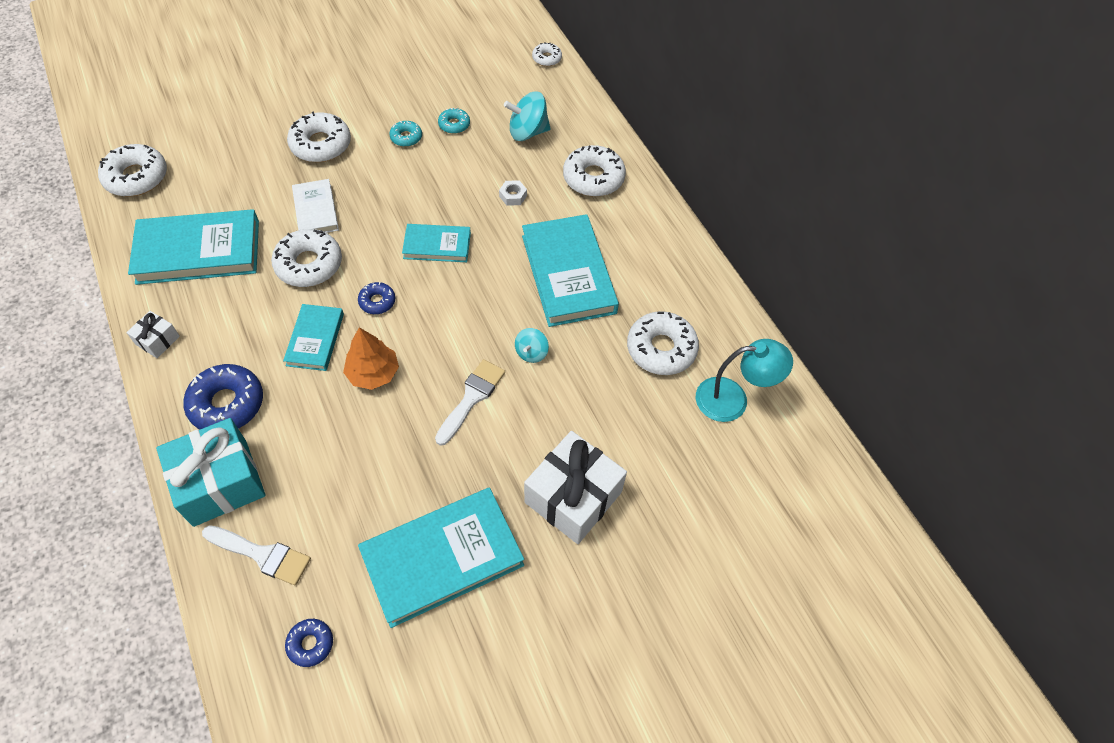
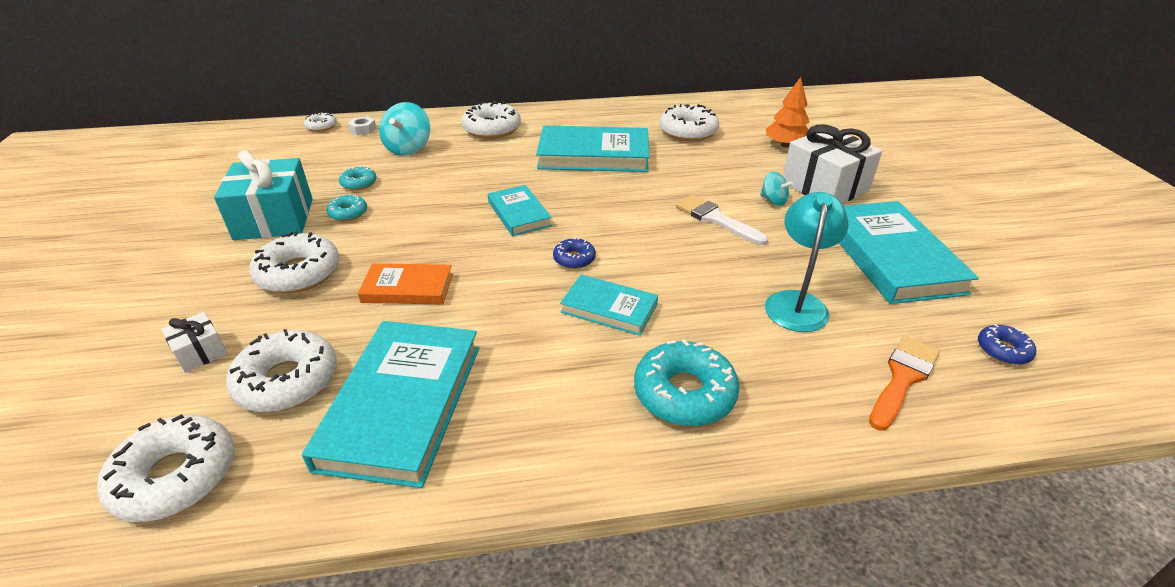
camera: 70 degrees left, 20 degrees down
white gift [126,311,180,358] -> white gift moved to [161,312,228,373]
turquoise gift [156,418,266,527] -> turquoise gift moved to [214,150,313,240]
blue donut [183,364,263,429] -> turquoise donut [634,339,739,426]
white brush [202,525,311,585] -> orange brush [869,336,940,431]
white donut [271,229,342,287] -> white donut moved to [226,329,337,413]
white book [292,179,339,233] -> orange book [358,263,453,304]
orange tree [343,327,399,390] -> orange tree moved to [766,77,810,148]
turquoise book [402,224,471,262] -> turquoise book turned 45 degrees counterclockwise [488,185,552,236]
white nut [499,180,527,206] -> white nut moved to [348,116,376,135]
turquoise spinning top [515,328,549,363] -> turquoise spinning top moved to [760,172,794,206]
turquoise lamp [696,339,793,422] -> turquoise lamp moved to [765,192,848,332]

